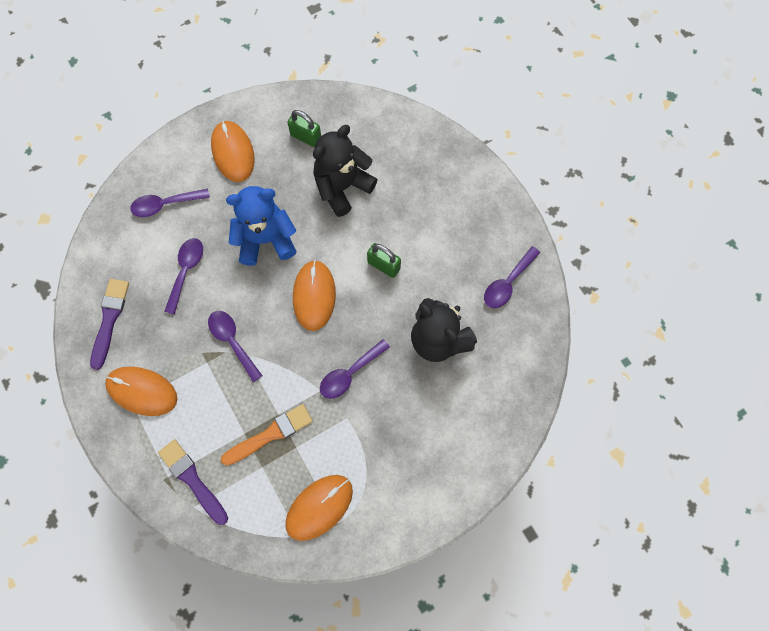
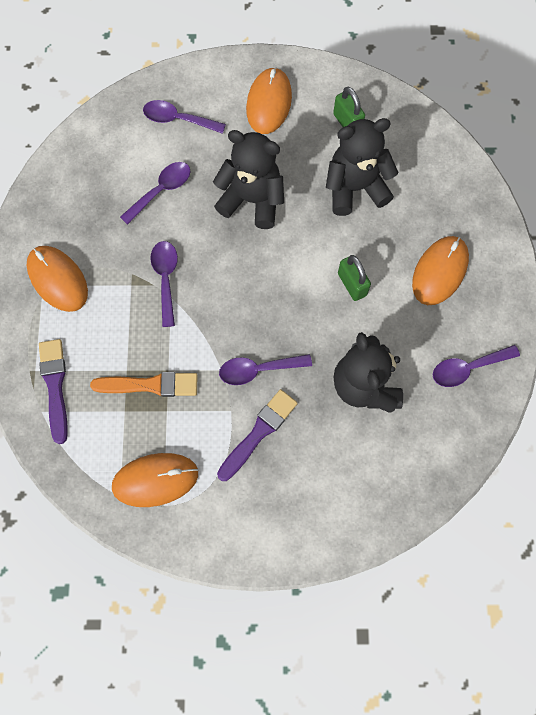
camera: 30 degrees right, 0 degrees up
purple brush [90,279,129,370] -> purple brush moved to [217,389,298,481]
blue teddy bear [226,186,297,266] -> black teddy bear [213,130,284,229]
orange mouse [293,260,336,331] -> orange mouse moved to [412,236,469,305]

